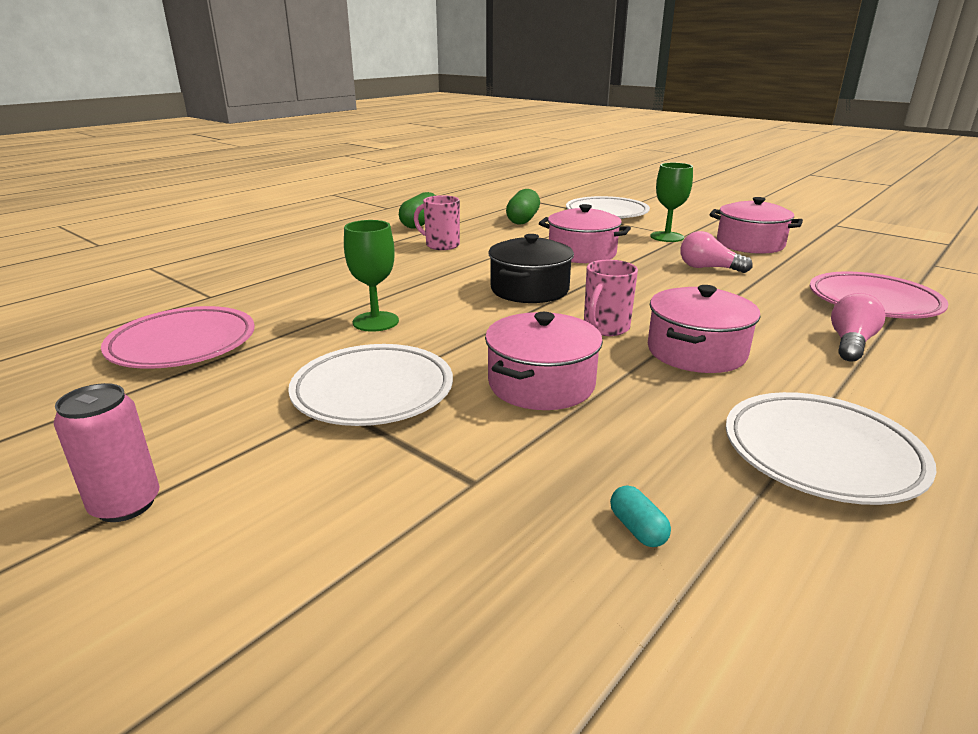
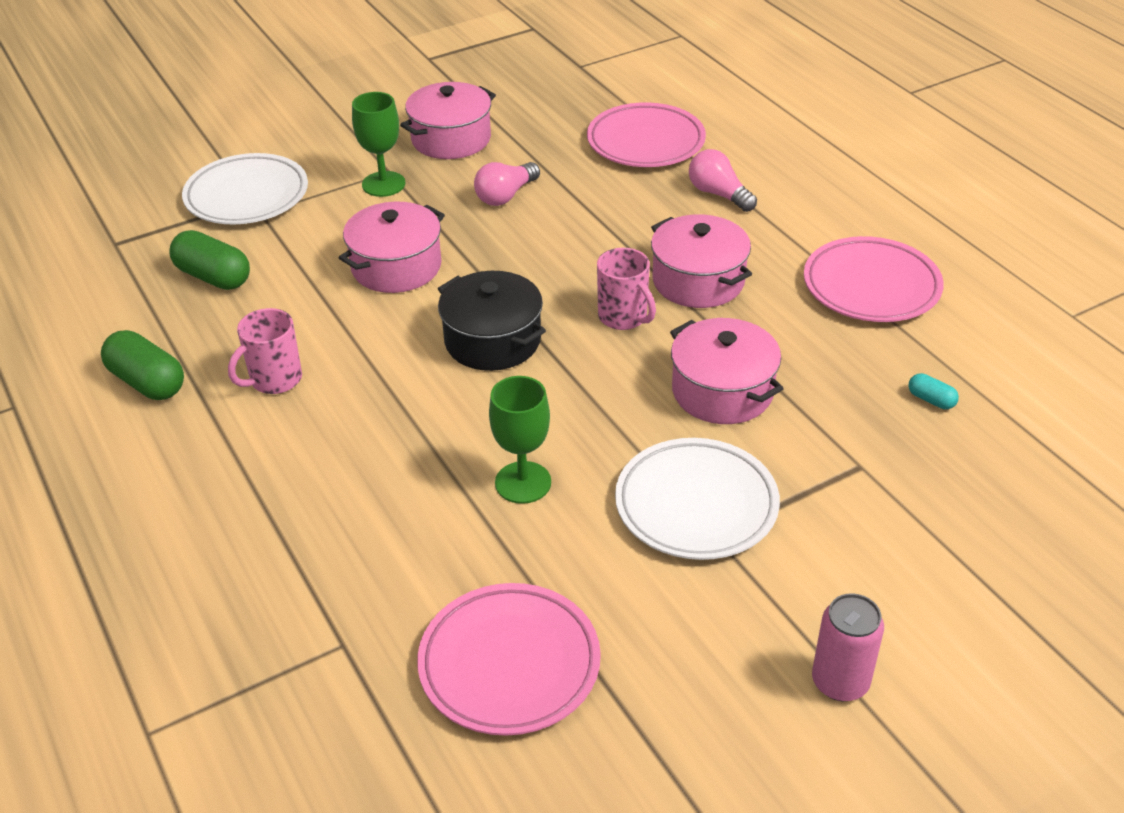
camera: 70 degrees left, 15 degrees up
turquoise capsule [610,485,671,547] -> turquoise capsule turned 45 degrees clockwise [909,373,959,409]
white plate [726,392,936,505] -> pink plate [804,236,944,322]

